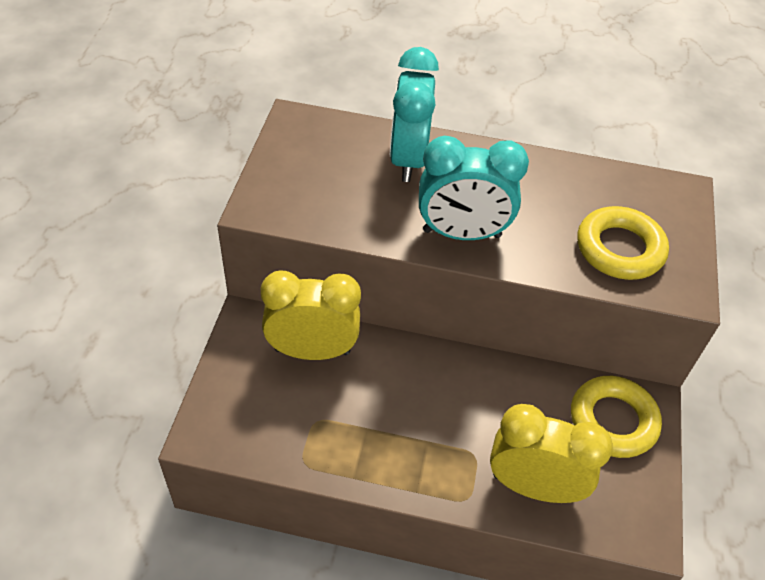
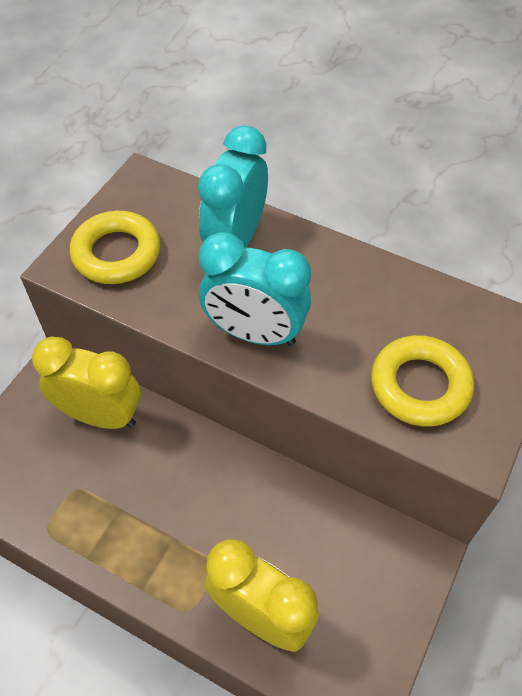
camera: 20 degrees right, 5 degrees up
yellow ring [571,376,662,458] -> yellow ring moved to [70,211,161,284]

